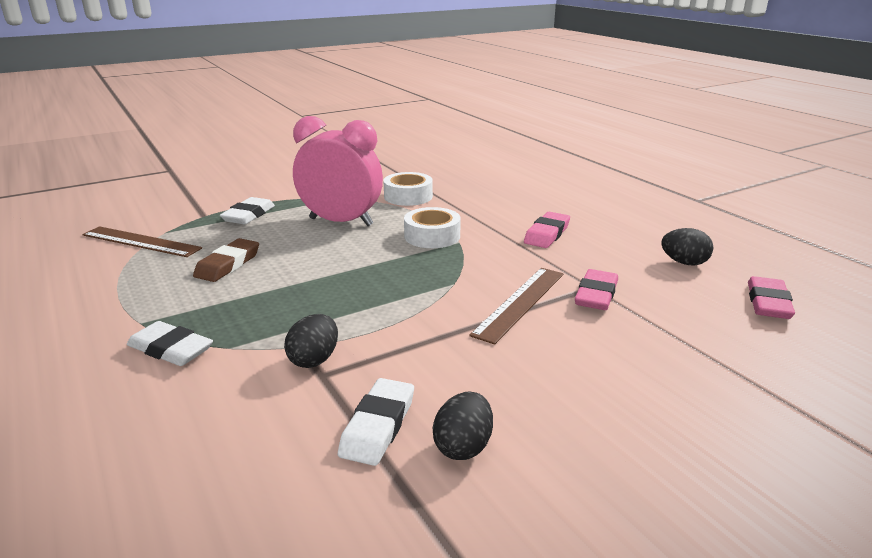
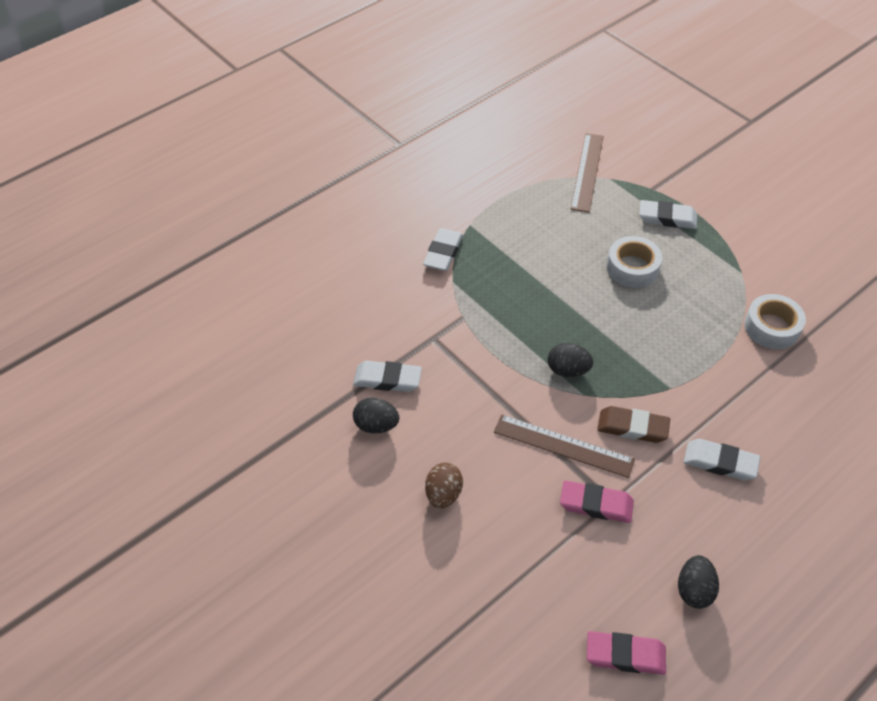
camera: 80 degrees right, 25 degrees up
brown eraser [193,238,259,282] -> brown eraser moved to [597,406,670,443]
black egg [284,314,338,368] -> black egg moved to [548,343,593,377]
pink clock [293,116,383,226] -> none
white tape [404,207,461,248] -> white tape moved to [607,236,662,288]
pink eraser [524,212,570,248] -> white eraser [684,439,760,481]
none -> brown egg [425,462,463,509]

